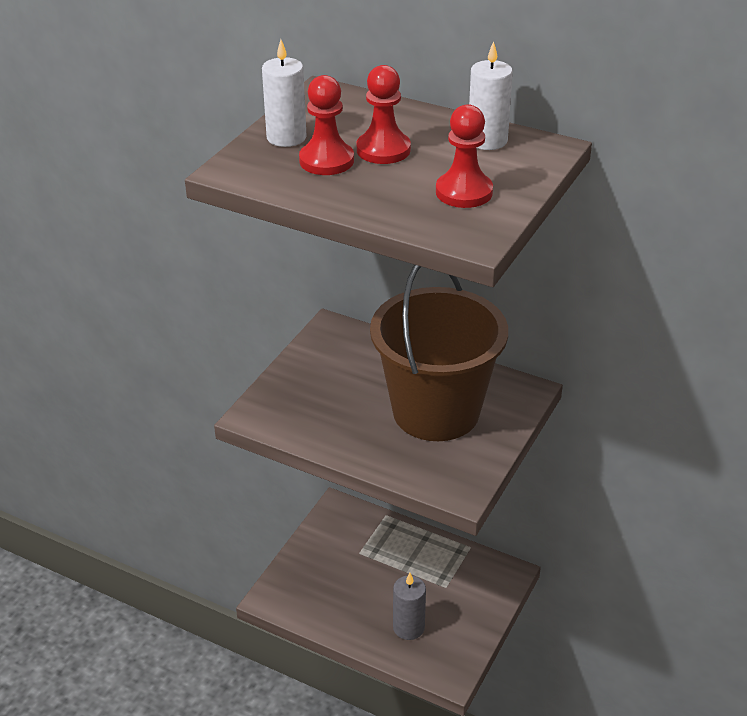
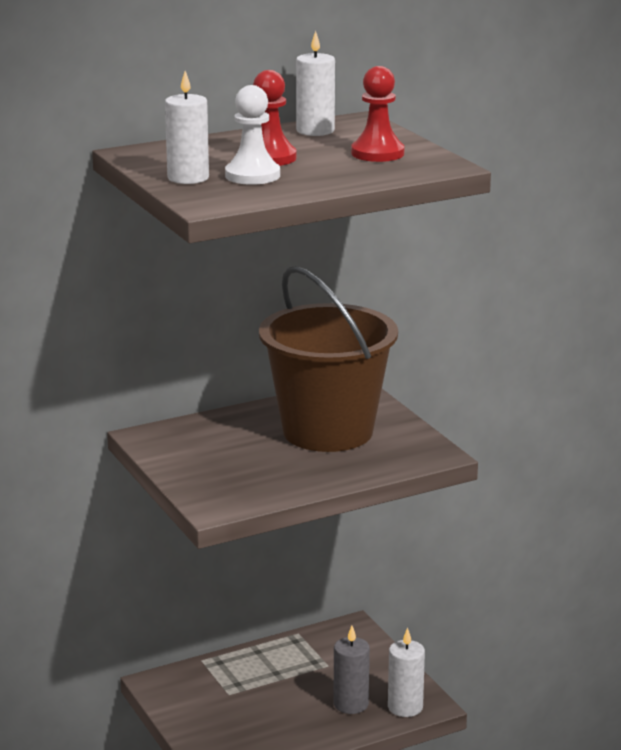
camera: 55 degrees left, 15 degrees down
red pawn [299,75,354,175] -> white pawn [225,85,280,185]
none -> white candle [388,628,425,717]

